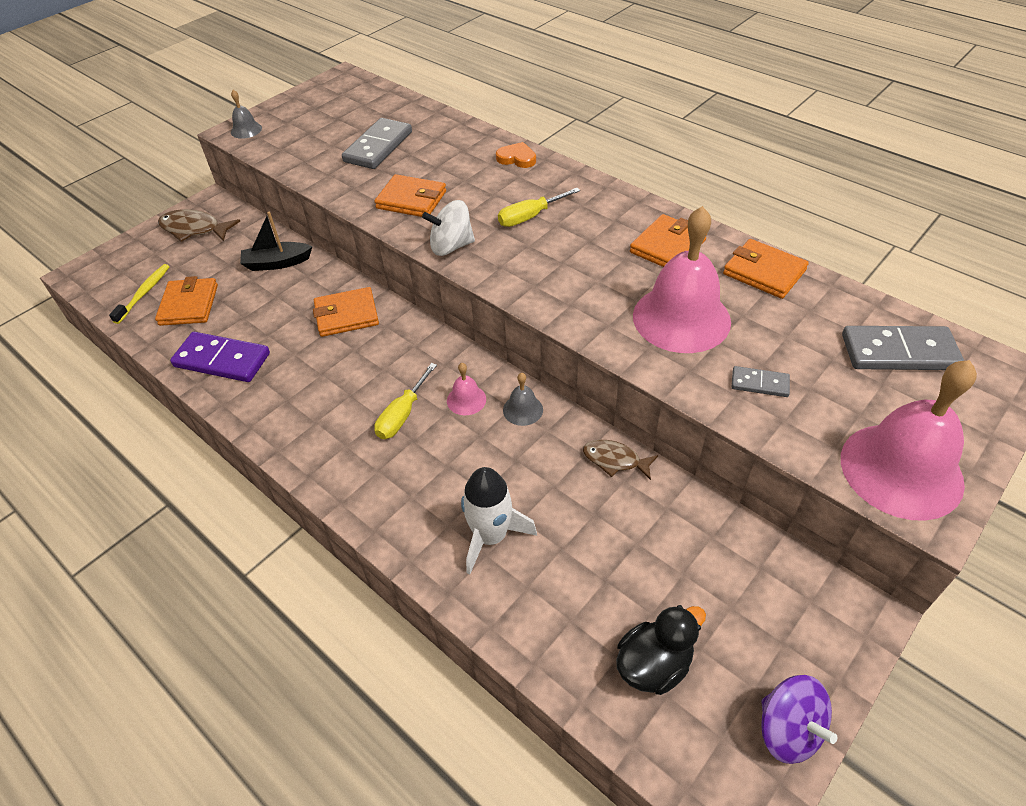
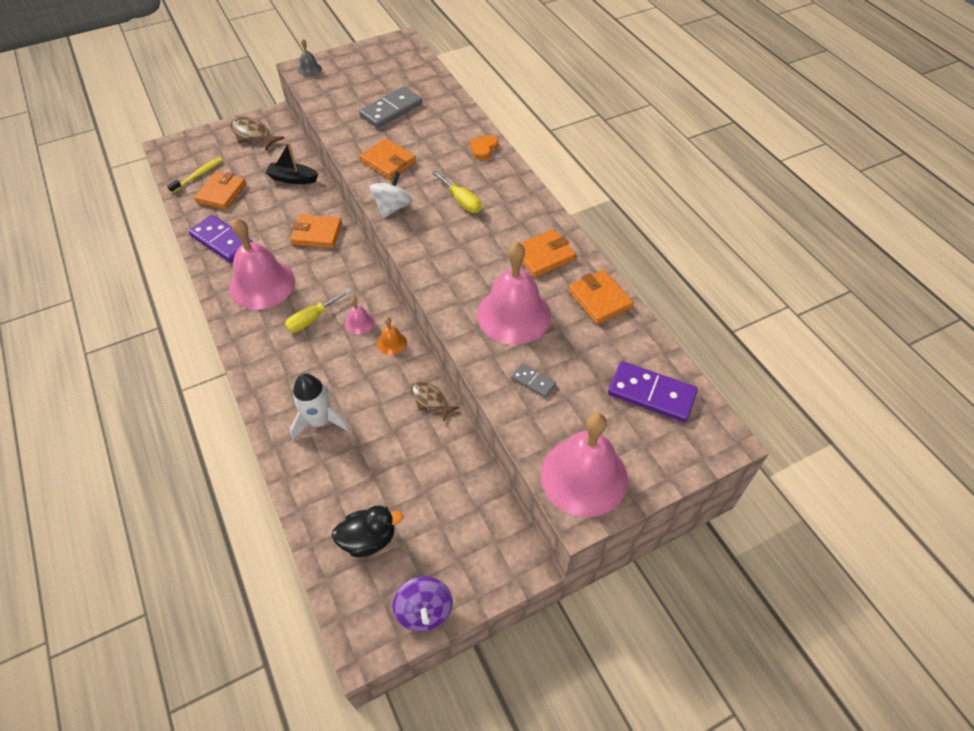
camera: 20 degrees right, 5 degrees up
white spinning top [422,200,475,256] -> white spinning top turned 105 degrees clockwise [369,171,412,218]
orange heart [496,142,536,168] -> orange heart turned 105 degrees counterclockwise [470,135,498,160]
yellow screwdriver [498,188,580,227] -> yellow screwdriver turned 120 degrees counterclockwise [432,170,481,213]
grey bell [503,373,543,426] -> orange bell [377,317,407,355]
grey domino [842,326,964,370] -> purple domino [608,361,698,422]
none -> pink bell [229,218,295,310]

